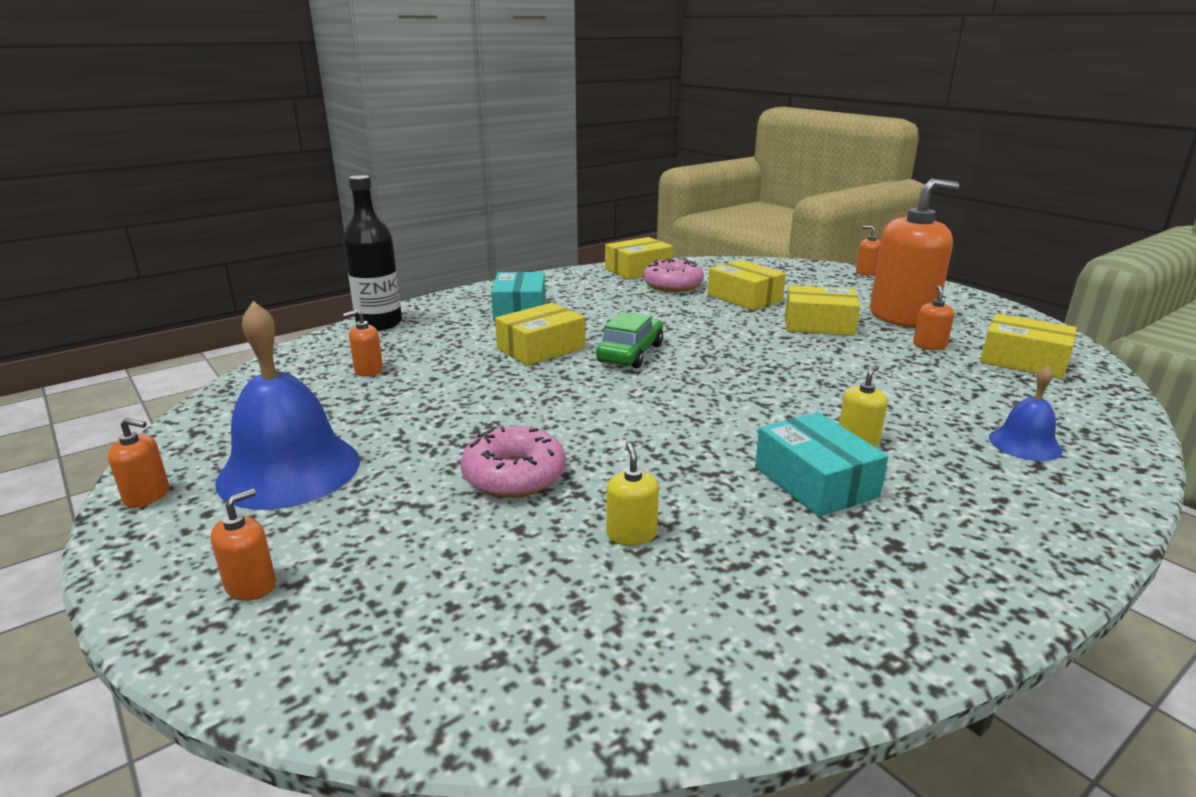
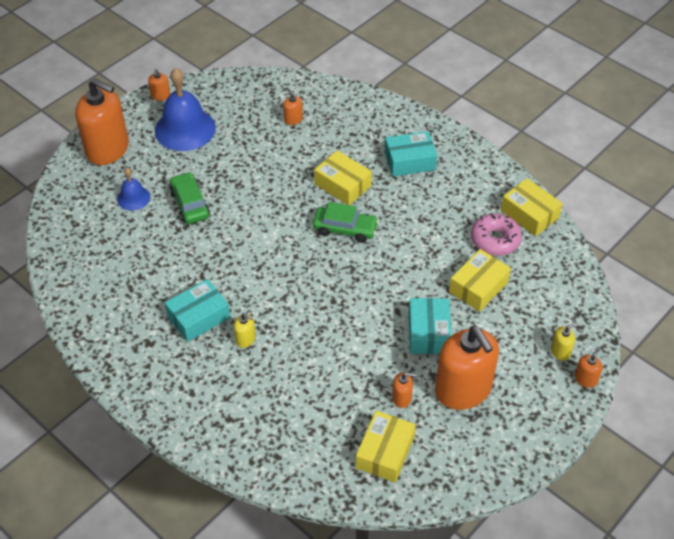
camera: 80 degrees right, 25 degrees up
orange soap dispenser [210,489,276,601] -> orange soap dispenser [75,78,129,165], size x2.46
black bottle [343,175,402,331] -> none
pink donut [460,426,566,498] -> green car [169,172,210,224]
yellow soap dispenser [606,443,659,546] -> yellow soap dispenser moved to [551,323,578,361]
yellow box [785,285,860,336] -> turquoise box [409,298,452,354]
blue bell [989,365,1062,461] -> blue bell moved to [117,168,150,211]

